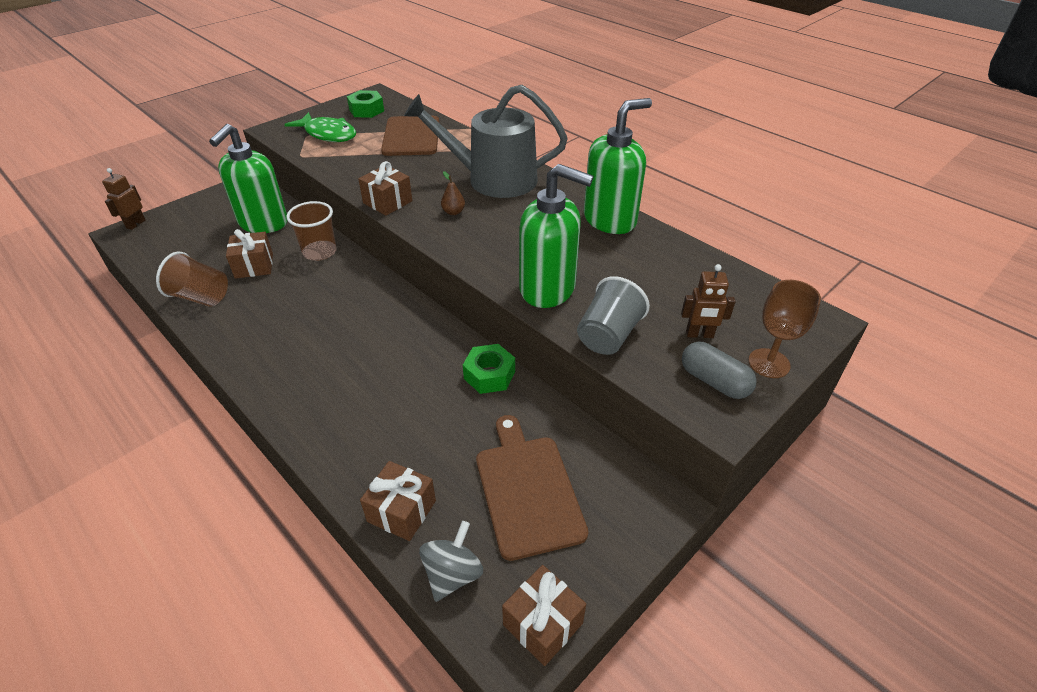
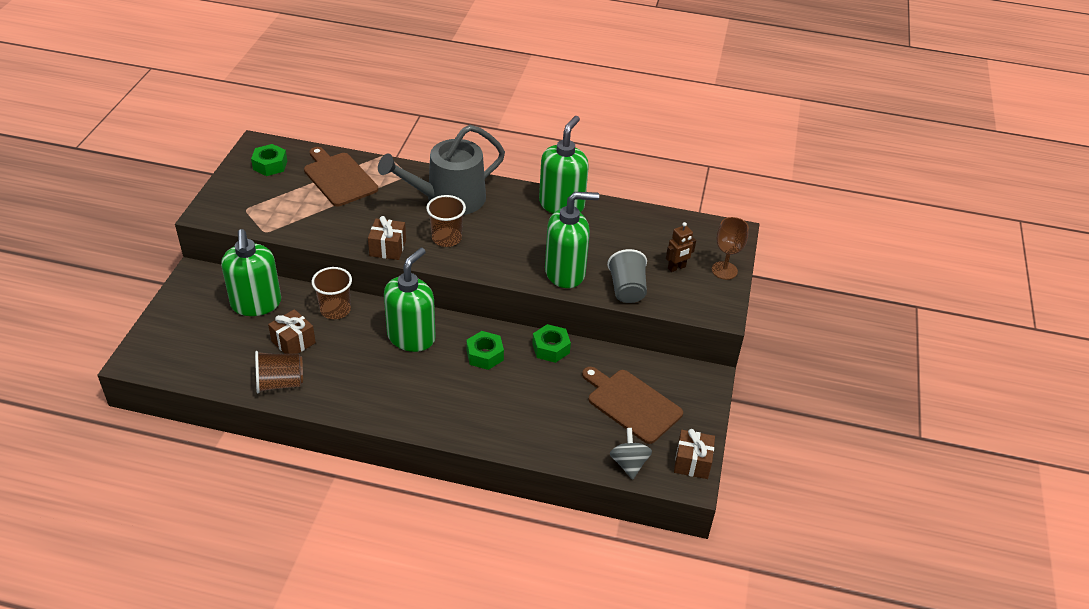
camera: 35 degrees left, 0 degrees up
brown robot [102,168,145,230] -> none
green fish [284,112,356,142] -> none
brown gift [360,461,436,541] -> none
brown pear [441,171,465,215] -> brown cup [426,195,466,247]
grey capsule [682,342,757,399] -> none
none -> green soap dispenser [384,248,436,352]
none -> green nut [466,331,504,370]

